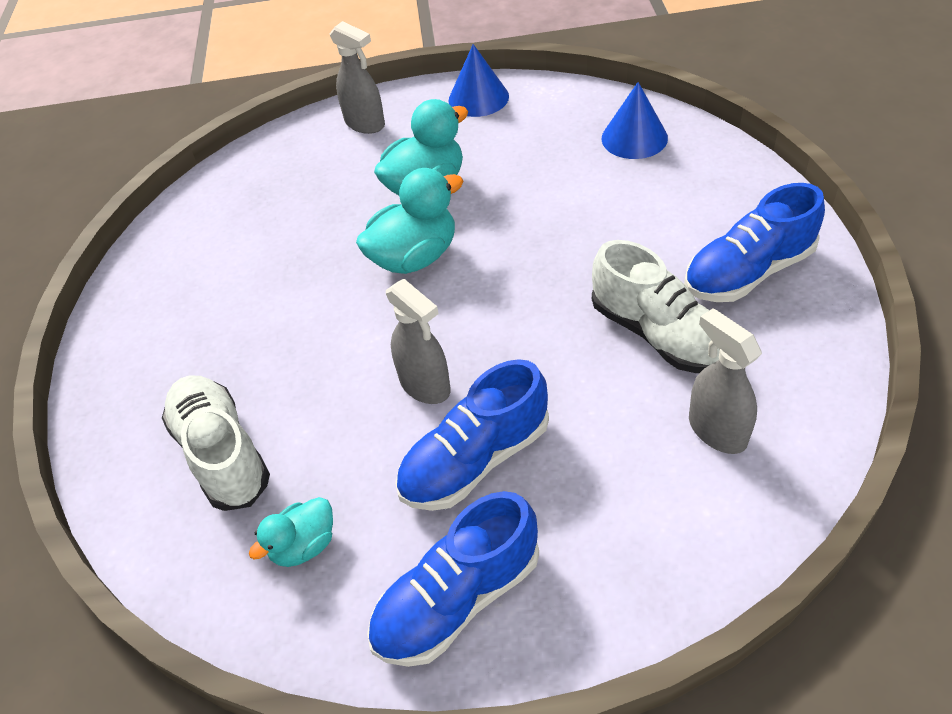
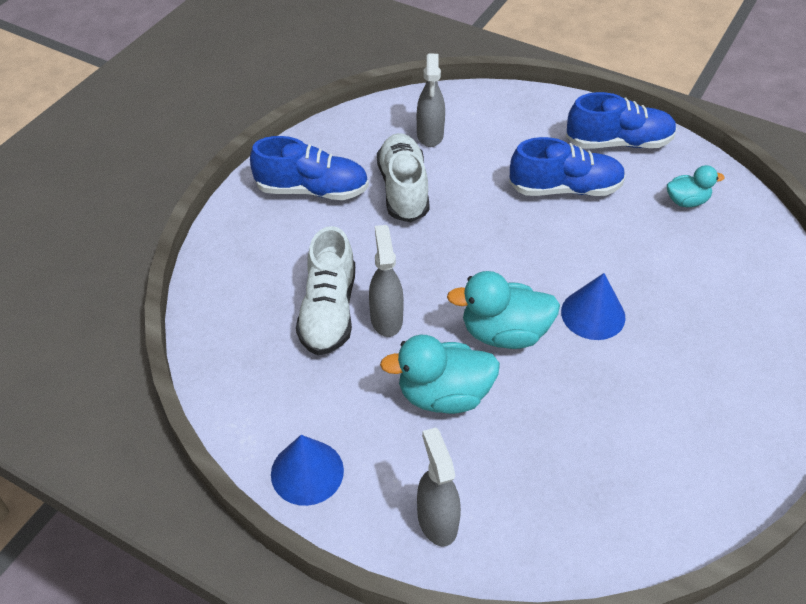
camera: 150 degrees left, 0 degrees up
white shoe [162,375,270,511] -> white shoe moved to [296,226,355,355]
grey spray bottle [386,279,451,404] -> grey spray bottle moved to [369,225,404,337]
blue cone [602,82,668,159] -> blue cone moved to [561,273,626,340]

